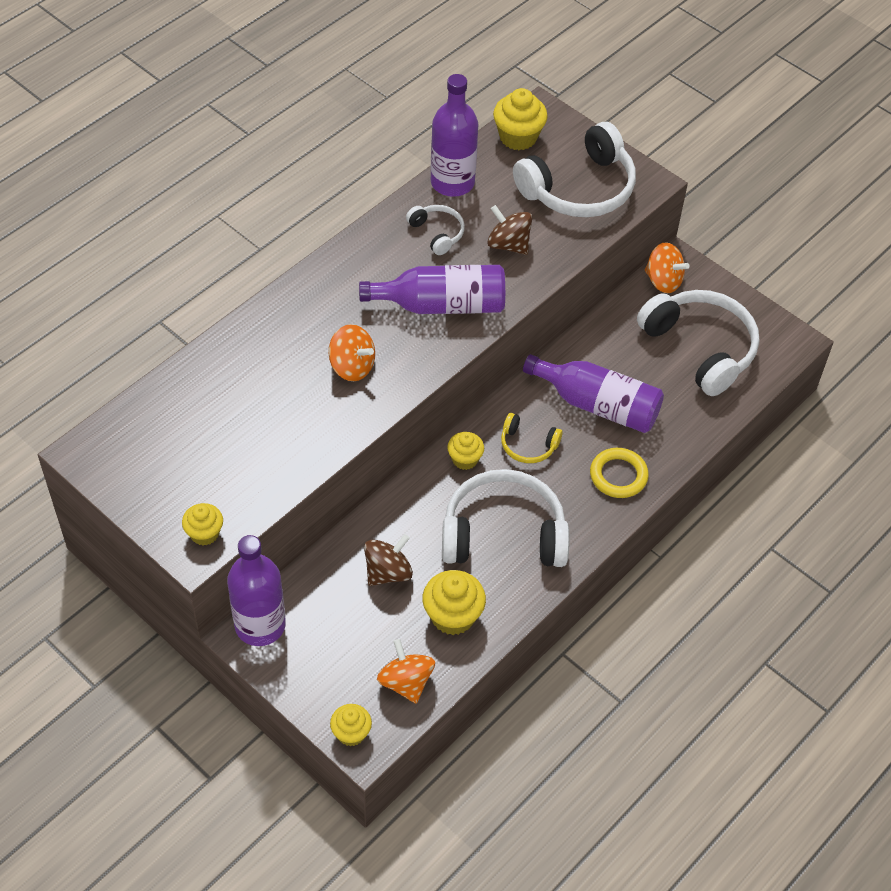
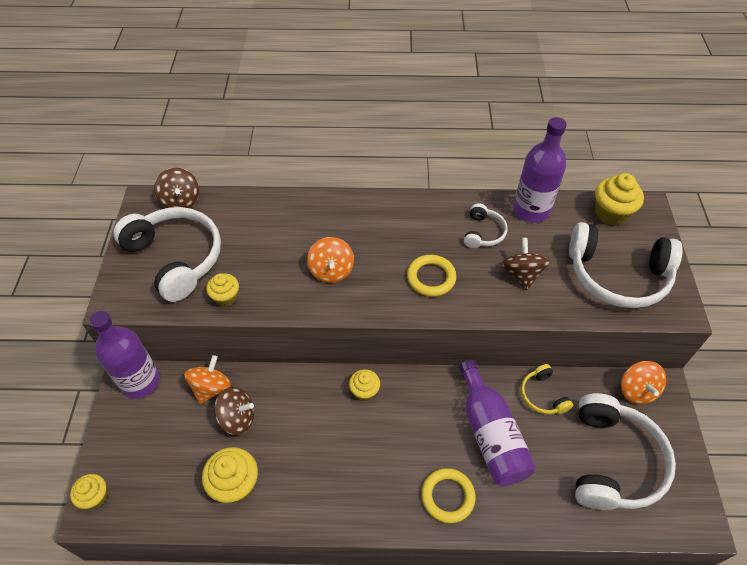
camera: 50 degrees right, 0 degrees up
yellow cupcake [182,503,223,545] -> yellow cupcake moved to [206,273,239,307]
purple bottle [359,265,505,314] -> yellow ring [407,255,456,297]
orange spinning top [377,639,435,704] -> orange spinning top moved to [184,355,231,404]
white headphones [442,469,570,567] -> white headphones moved to [113,207,221,302]
yellow headphones [501,413,562,463] -> yellow headphones moved to [521,364,573,414]
none -> brown spinning top [154,168,199,208]

